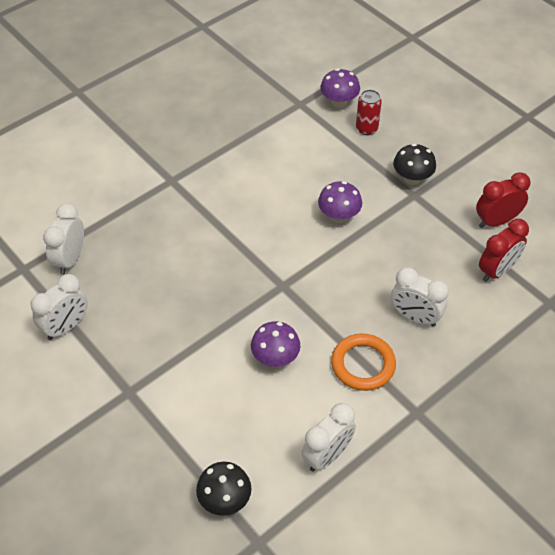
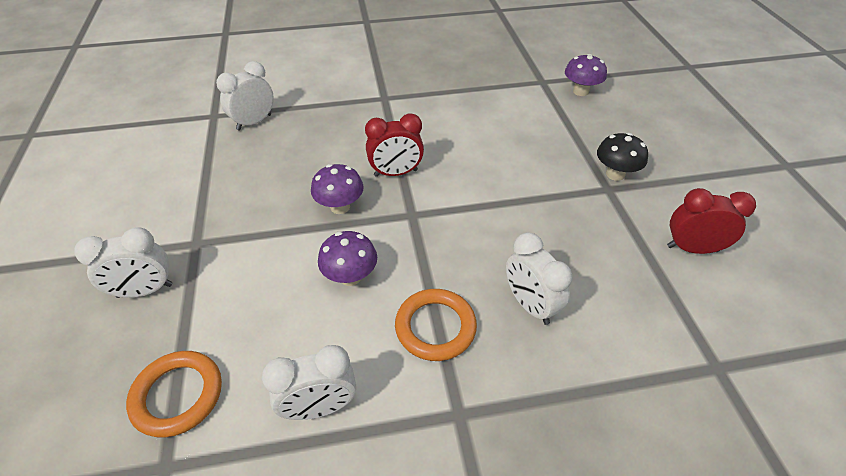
camera: 30 degrees right, 5 degrees down
white clock [30,274,88,340] -> white clock moved to [75,227,172,298]
black mushroom [196,462,251,516] -> orange ring [126,351,222,438]
purple mushroom [318,181,362,223] -> purple mushroom moved to [311,164,364,214]
red can [356,90,382,135] -> none
red clock [479,219,529,282] -> red clock moved to [365,113,424,177]

